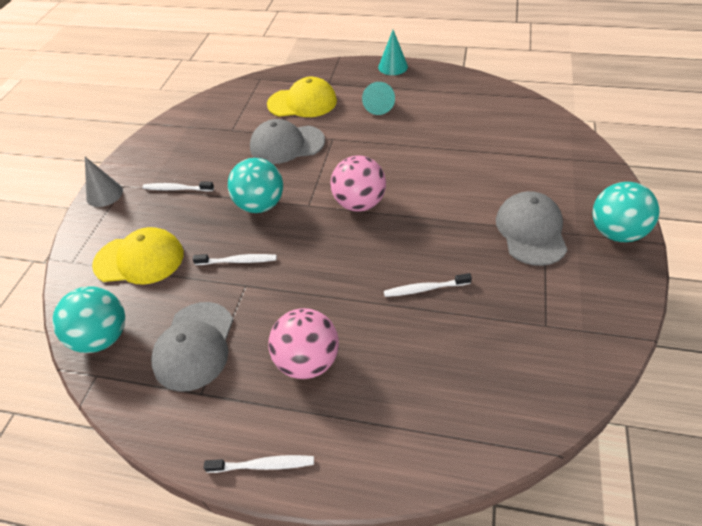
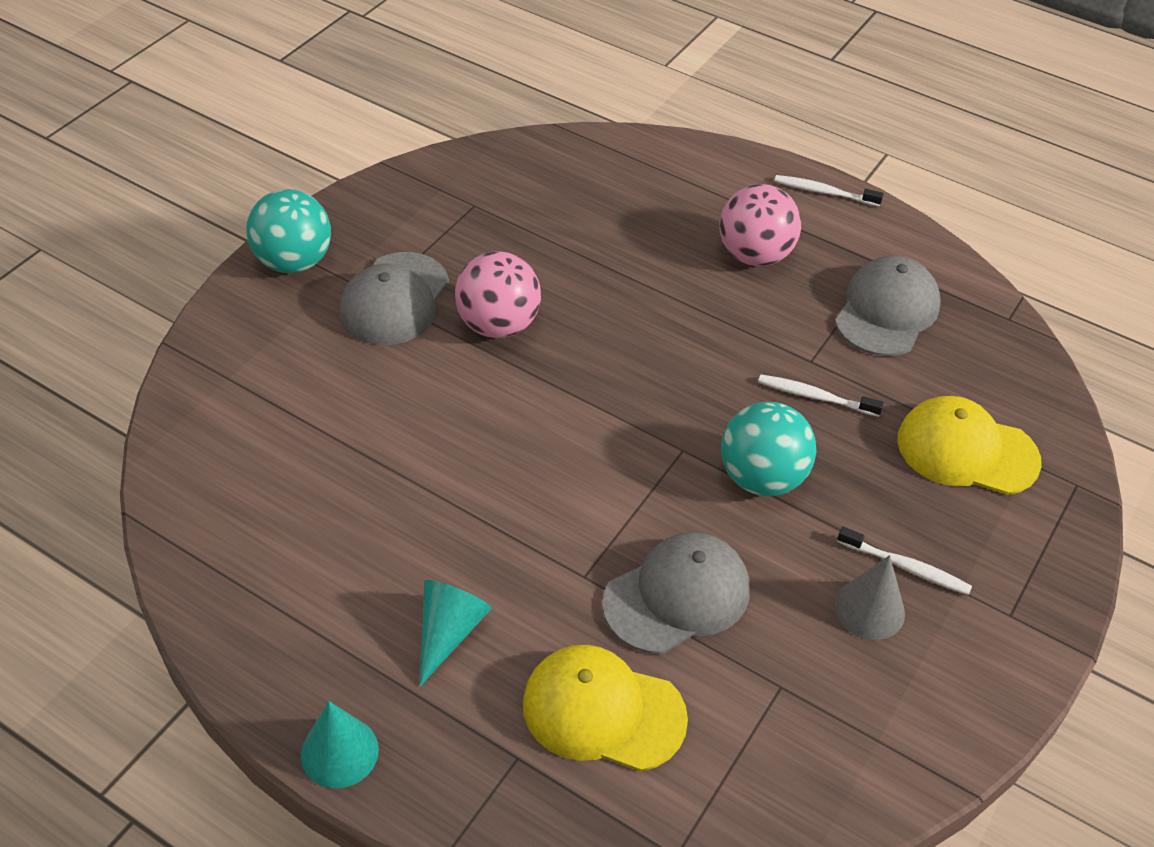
camera: 165 degrees left, 0 degrees up
turquoise ball [52,286,125,353] -> none
grey cone [85,157,123,207] -> grey cone moved to [834,555,905,640]
grey cap [250,119,325,164] -> grey cap turned 45 degrees counterclockwise [602,532,750,654]
pink ball [330,155,386,212] -> pink ball moved to [455,251,541,338]
white toothbrush [384,273,472,297] -> none

